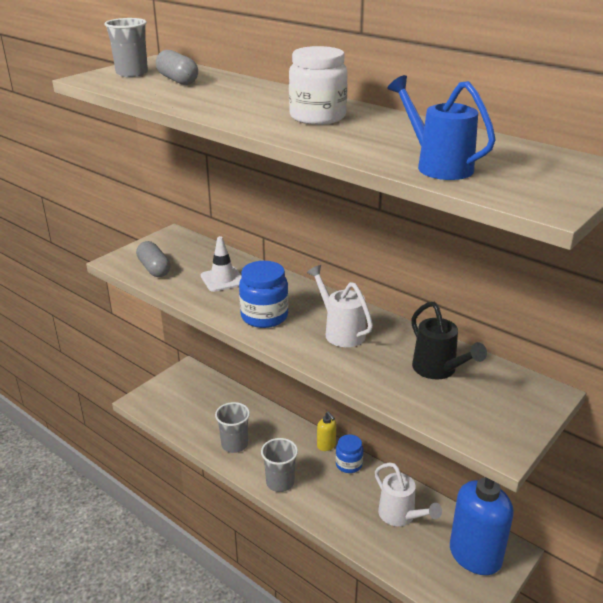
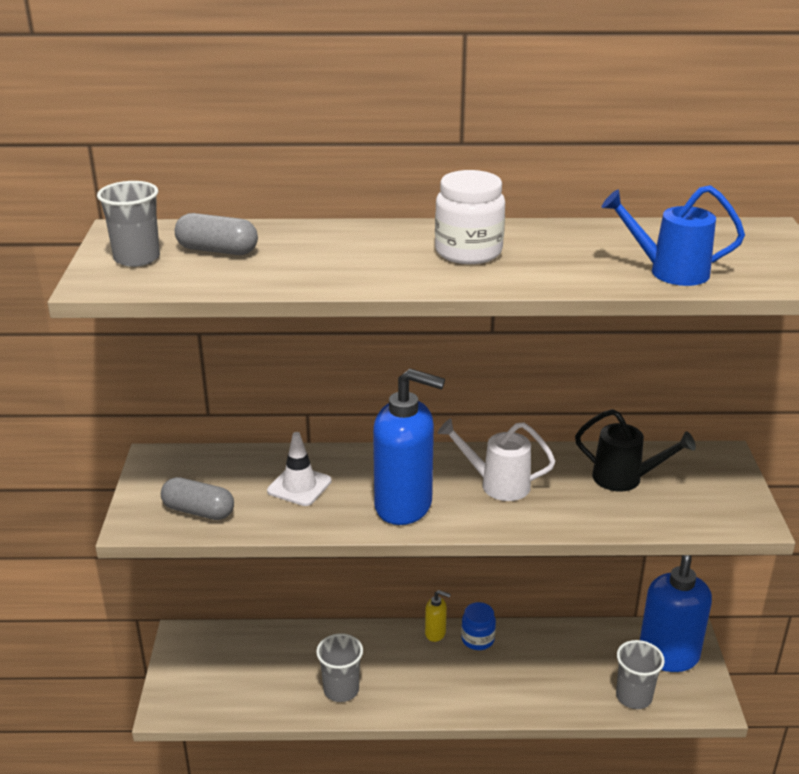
camera: 40 degrees left, 0 degrees up
blue jar [239,261,289,328] -> blue soap dispenser [373,369,445,525]
grey cup [261,438,298,492] -> grey cup moved to [616,640,665,709]
white watering can [375,462,442,526] -> none

